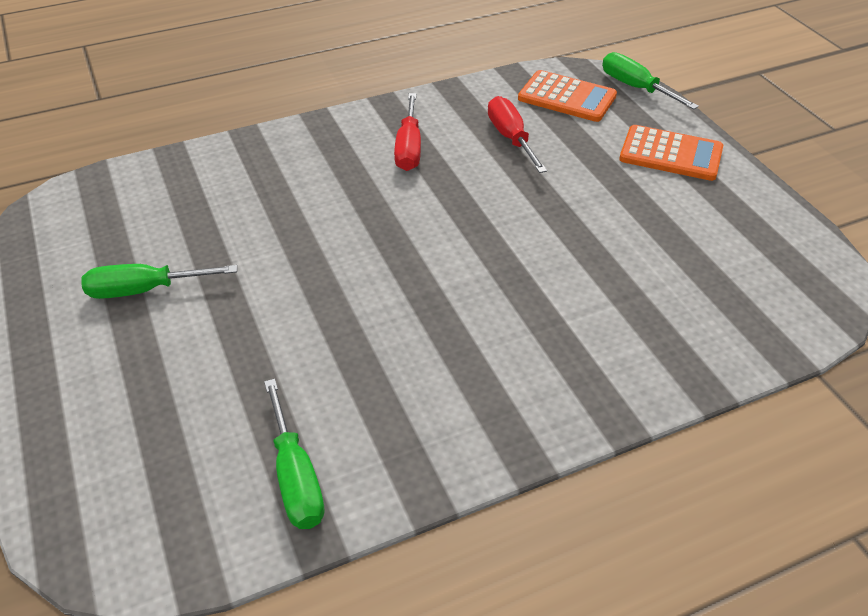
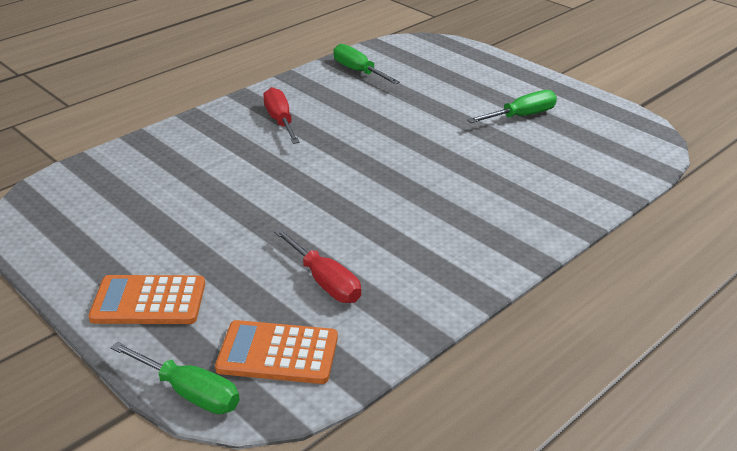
camera: 160 degrees right, 10 degrees down
red screwdriver [394,93,421,171] -> red screwdriver moved to [263,87,300,144]

